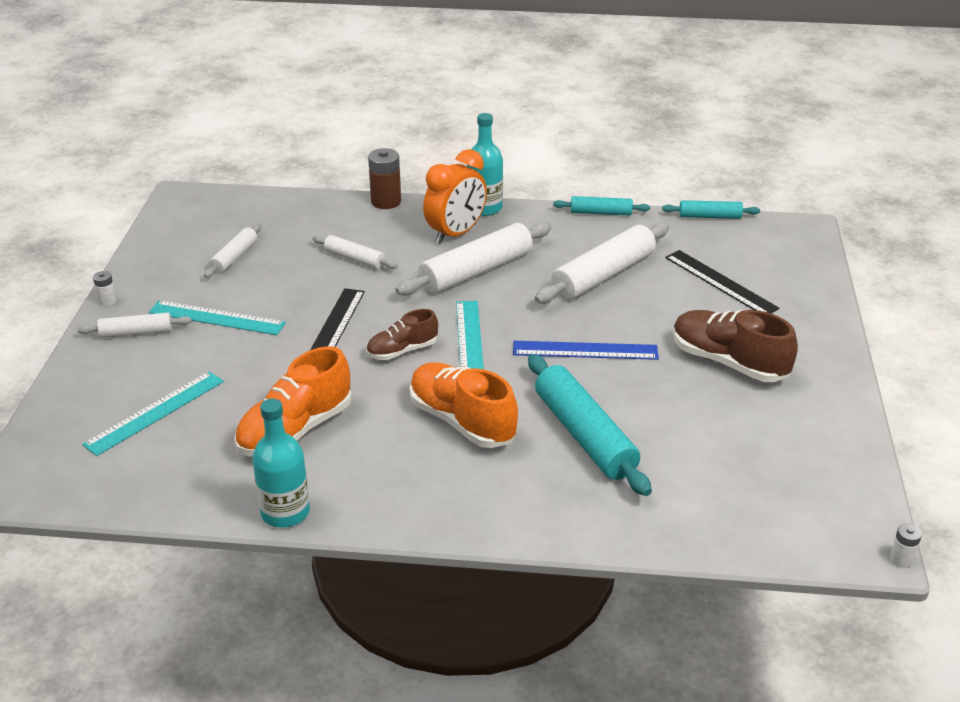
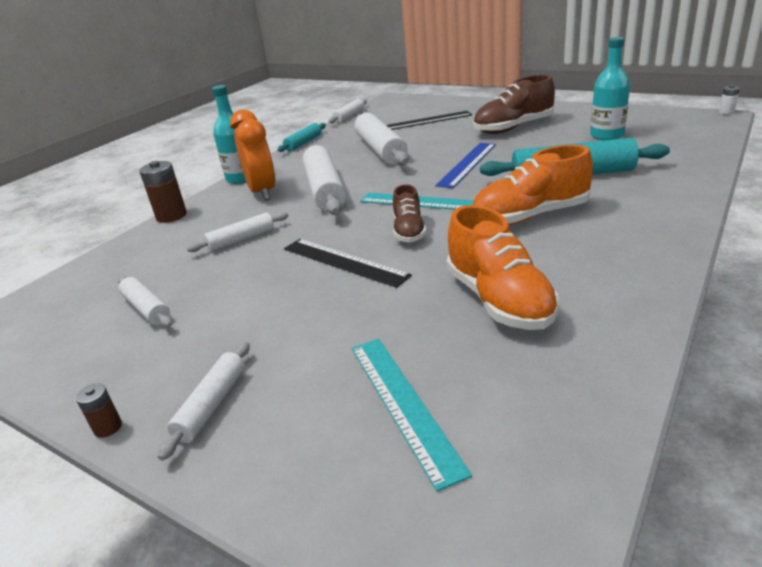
camera: 60 degrees left, 5 degrees down
white battery [93,271,117,306] -> brown battery [76,383,122,438]
turquoise ruler [149,300,286,335] -> none
turquoise bottle [252,399,310,528] -> turquoise bottle moved to [590,37,630,140]
turquoise rolling pin [662,200,760,219] -> white rolling pin [329,99,367,123]

